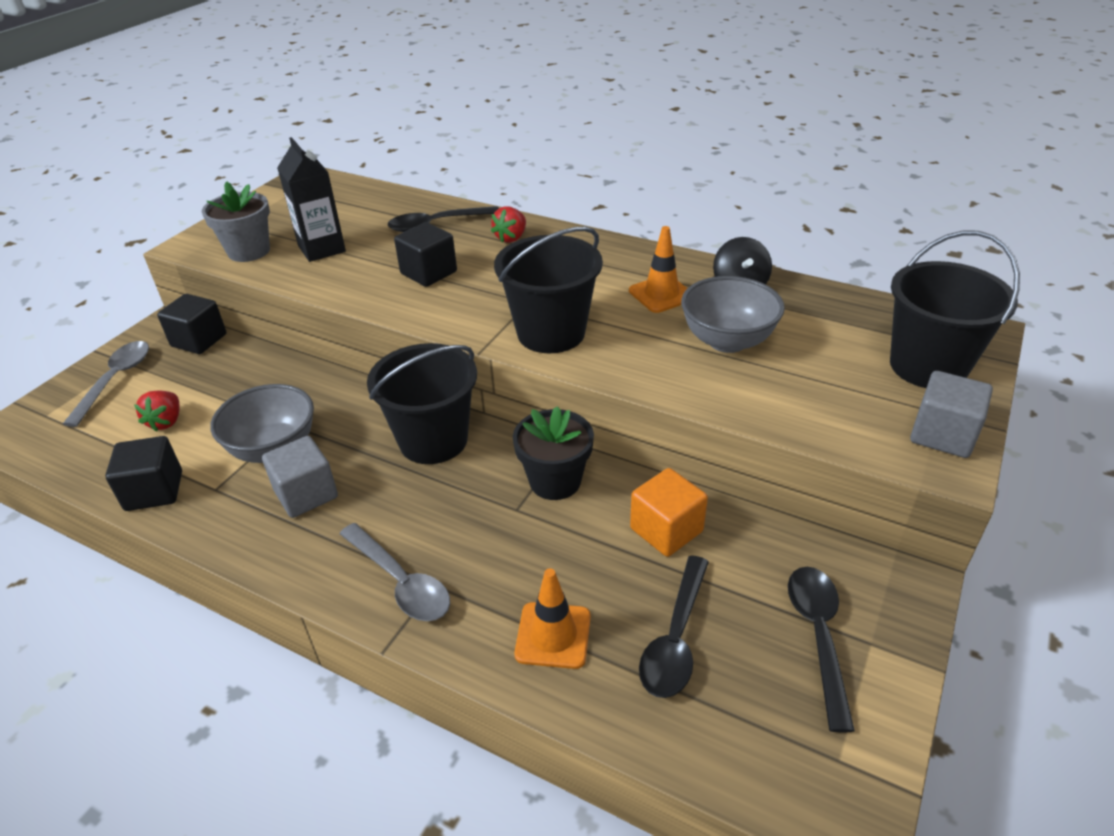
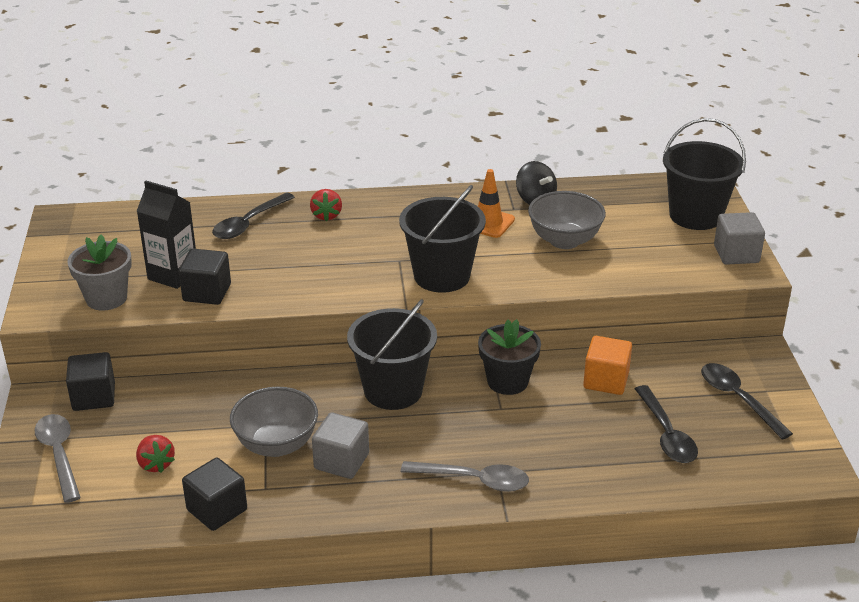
camera: 35 degrees left, 5 degrees down
black cube [394,222,457,287] -> black cube moved to [179,249,231,305]
orange traffic cone [514,568,591,669] -> none

